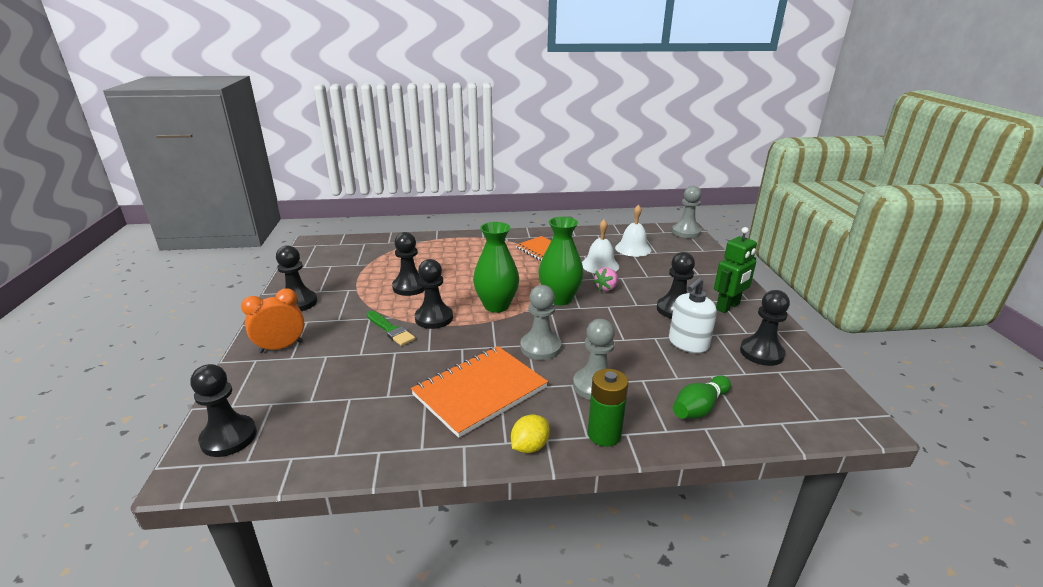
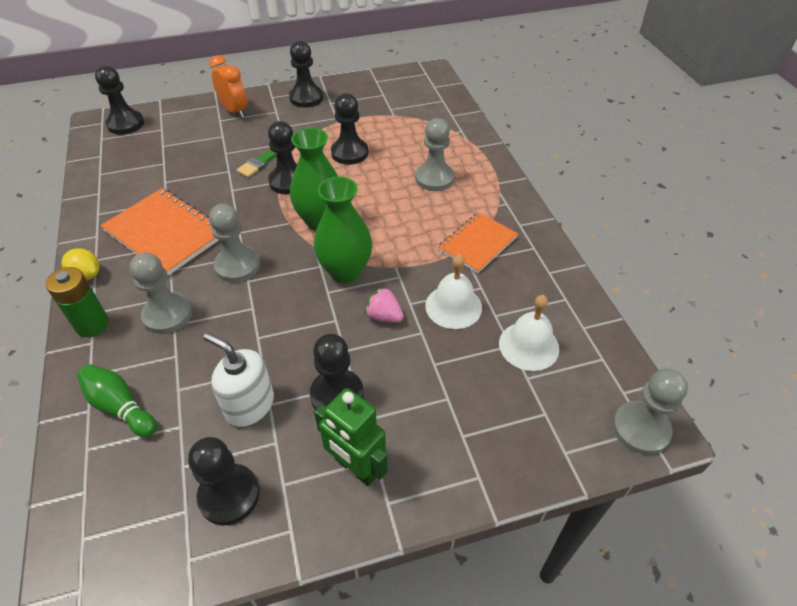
camera: 80 degrees right, 20 degrees up
none -> grey pawn [415,118,455,191]

